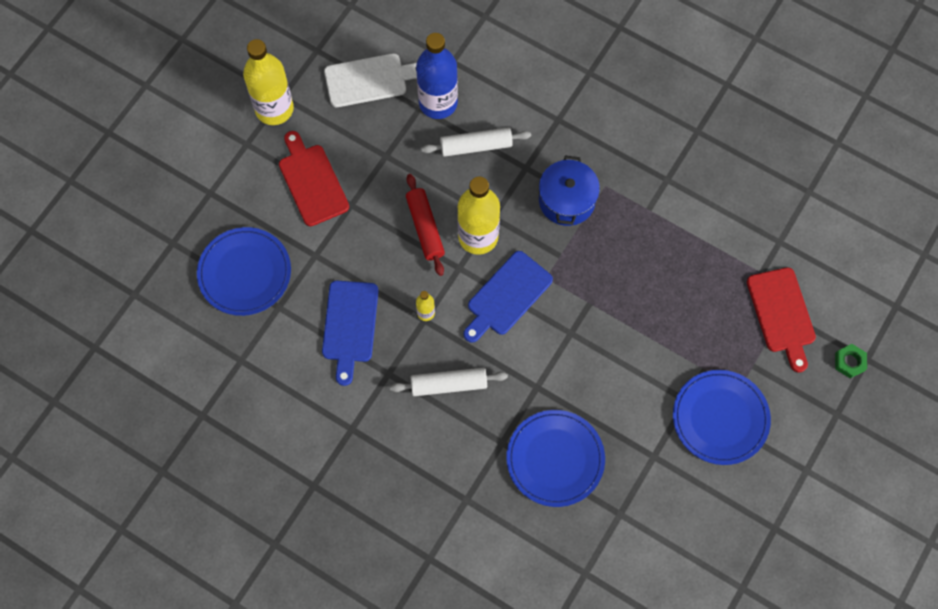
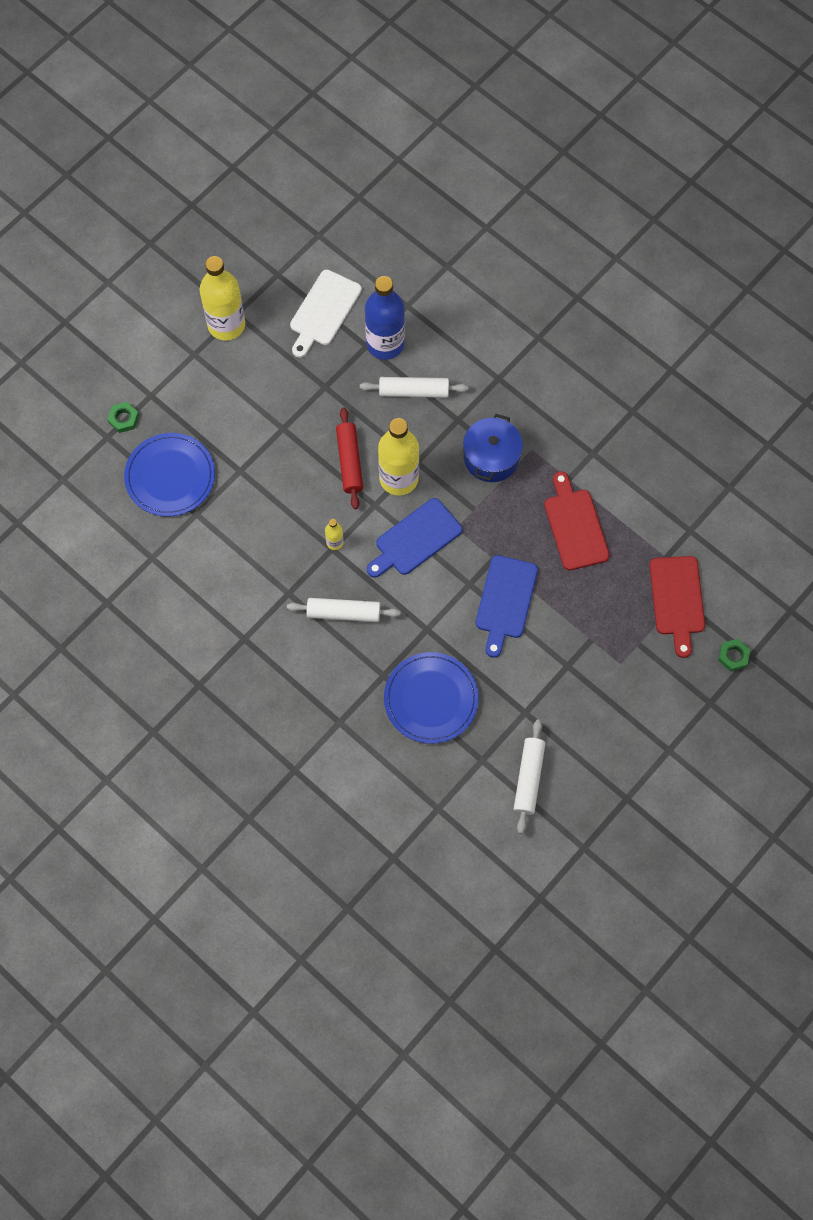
camera: 10 degrees right, 0 degrees up
red cutting board [279,131,349,226] -> red cutting board moved to [544,471,610,570]
blue cutting board [322,281,379,386] -> blue cutting board moved to [475,555,538,658]
white cutting board [324,53,417,107] -> white cutting board turned 120 degrees clockwise [290,270,362,358]
blue plate [673,370,771,465] -> none
none -> green nut [107,402,139,433]
none -> white rolling pin [514,720,545,834]

